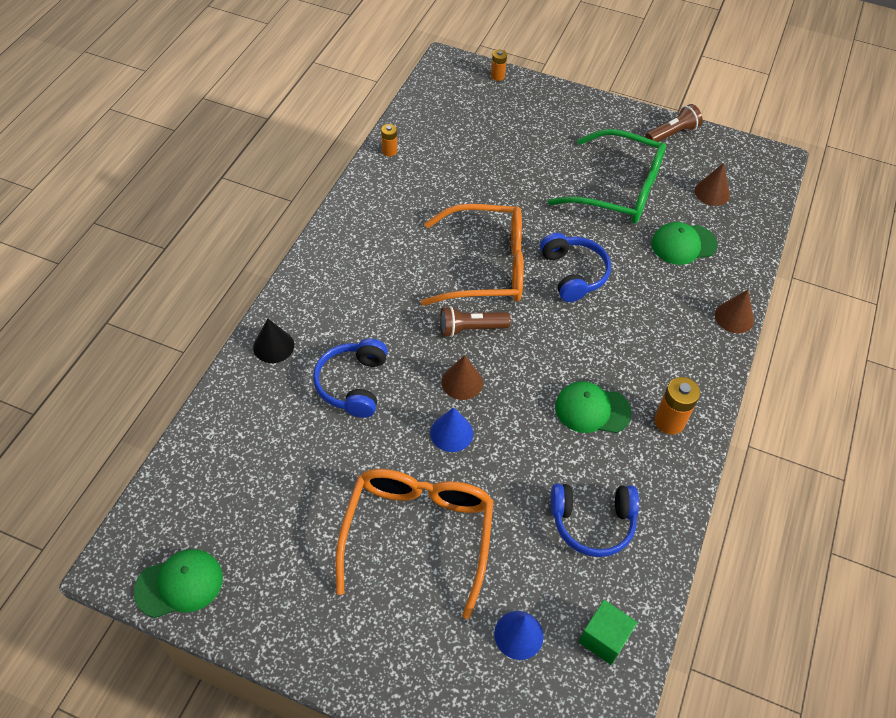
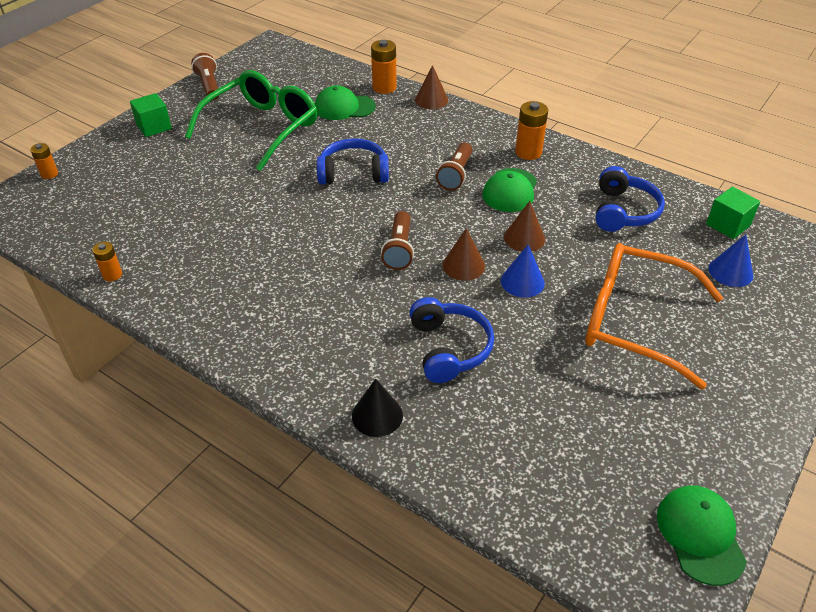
camera: 75 degrees left, 10 degrees down
blue headphones [313,339,388,418] -> blue headphones turned 120 degrees counterclockwise [409,297,494,383]
orange glasses [421,204,524,306] -> none
green cap [651,222,717,265] -> green cap turned 90 degrees clockwise [315,85,376,120]
brown cone [694,163,730,206] -> brown cone moved to [504,201,545,252]
none -> green cube [130,93,172,137]
none -> orange battery [371,40,397,94]
none -> brown flashlight [436,142,473,190]

